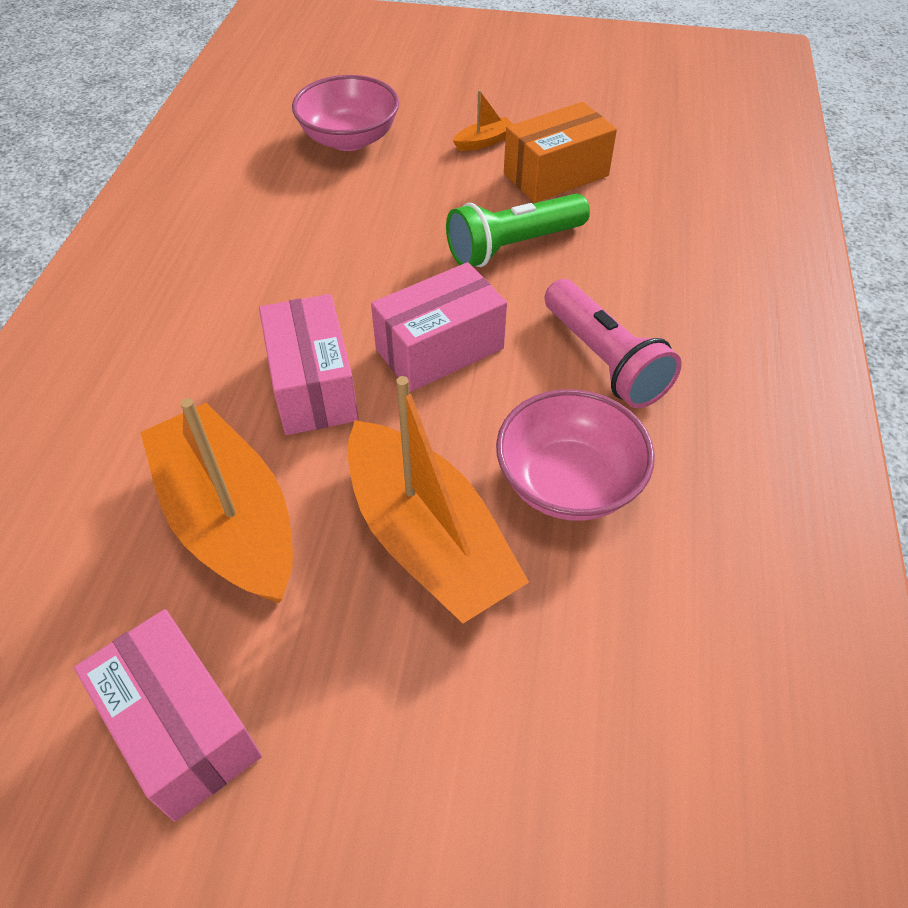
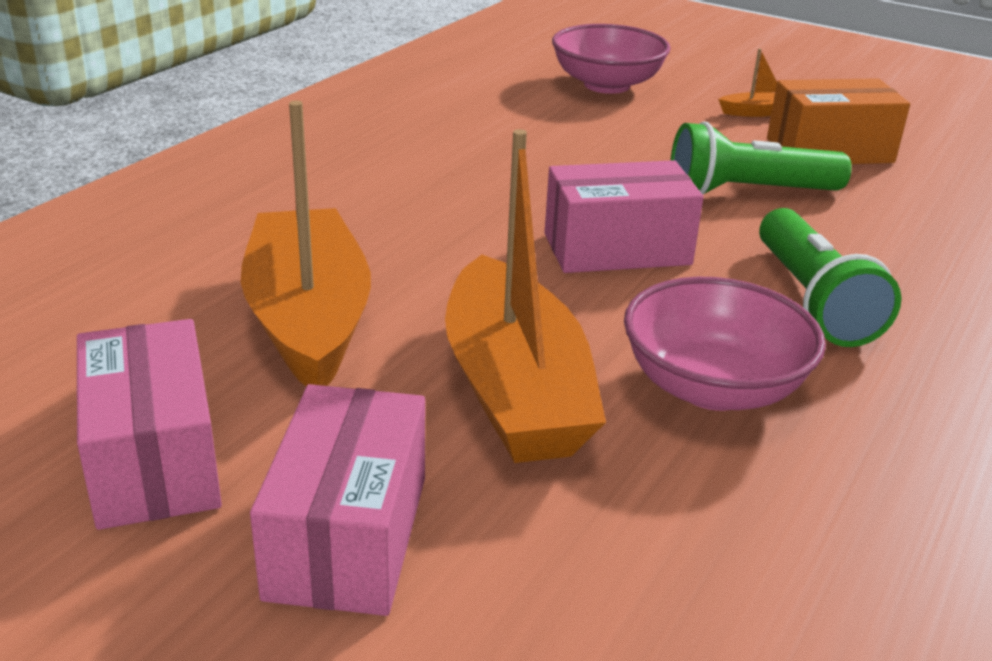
camera: 20 degrees right, 20 degrees down
pink box [259,294,359,435] -> pink box moved to [250,384,425,616]
pink flashlight [545,279,682,408] -> green flashlight [759,208,901,347]

